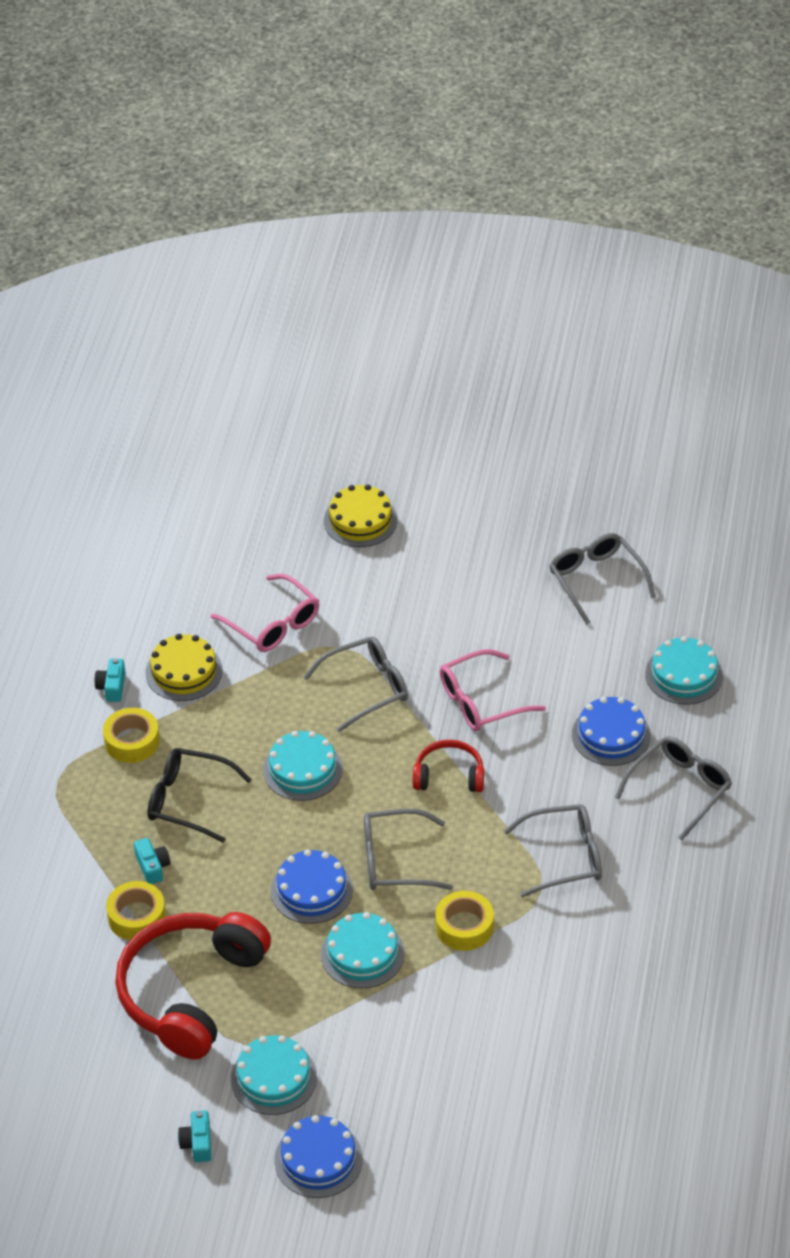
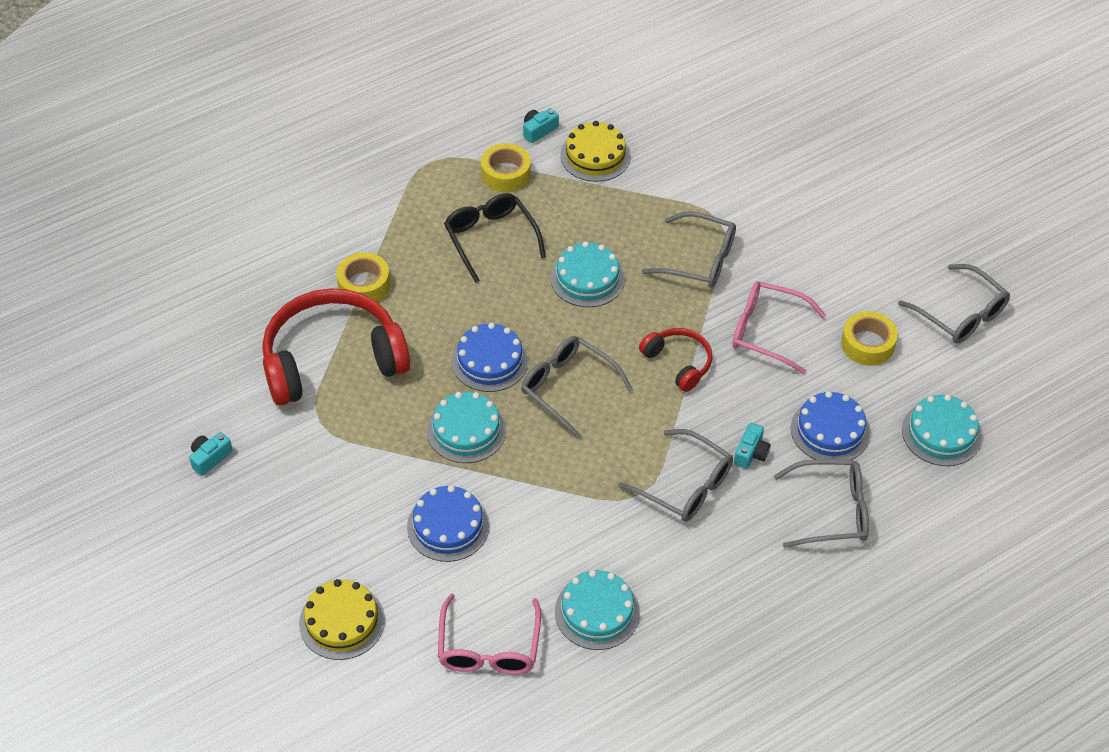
camera: 45 degrees right, 5 degrees up
turquoise camera [134,838,170,884] -> turquoise camera moved to [734,423,771,469]
pink glasses [211,574,319,652] -> pink glasses moved to [438,594,541,675]
turquoise cake [231,1035,317,1115] -> turquoise cake moved to [555,570,640,650]
blue cake [274,1115,363,1198] -> blue cake moved to [407,485,490,562]
yellow cake [324,485,397,547] -> yellow cake moved to [299,579,385,660]
yellow tape [435,891,494,951] -> yellow tape moved to [841,311,898,366]
grey glasses [549,533,656,625] -> grey glasses turned 120 degrees clockwise [898,264,1010,343]

